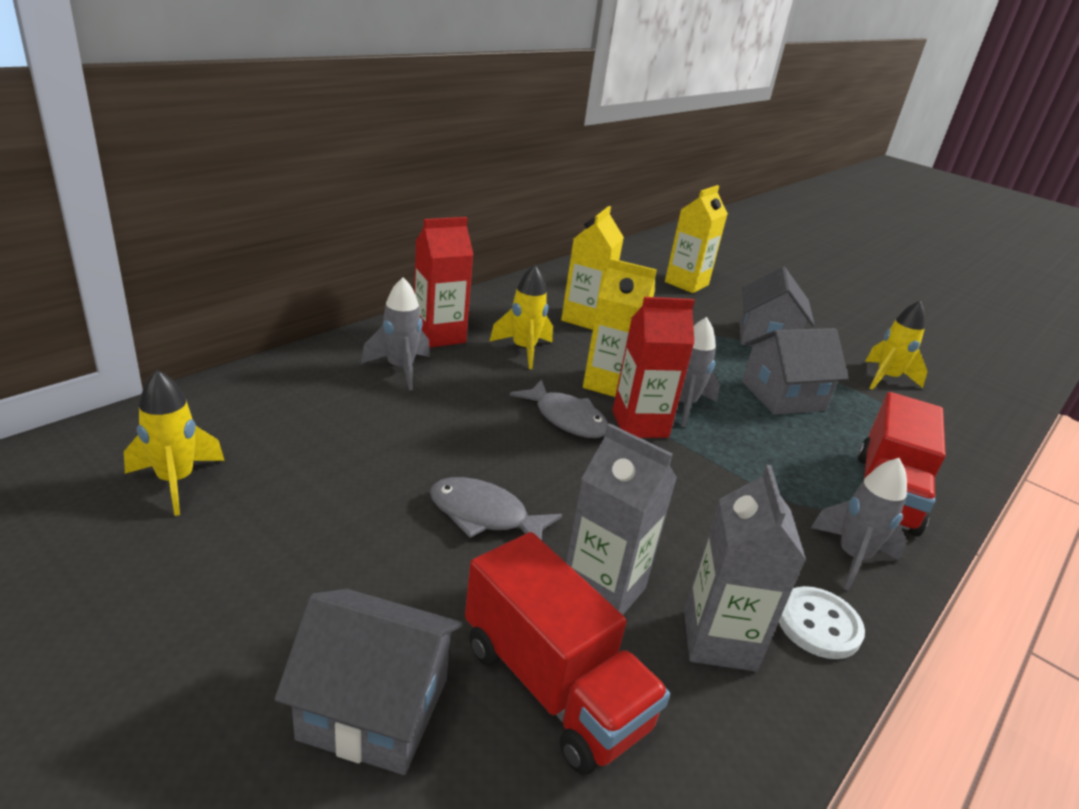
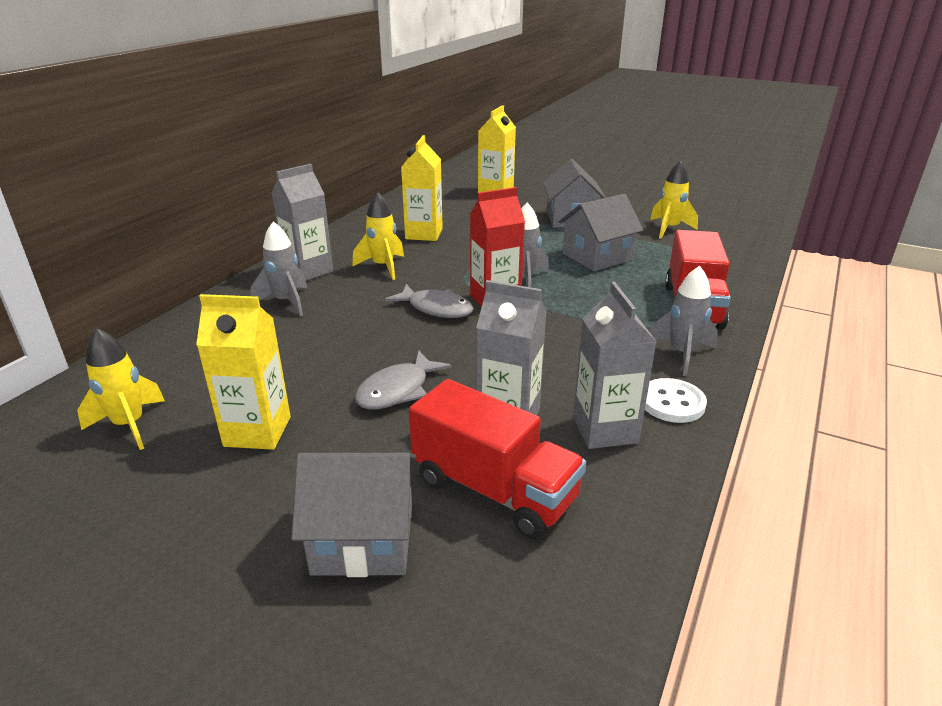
camera: 10 degrees left, 0 degrees up
red carton [414,217,474,348] -> grey carton [272,164,333,281]
grey fish [430,477,562,540] -> grey fish turned 60 degrees counterclockwise [355,350,452,410]
yellow carton [583,258,657,397] -> yellow carton moved to [196,294,291,450]

